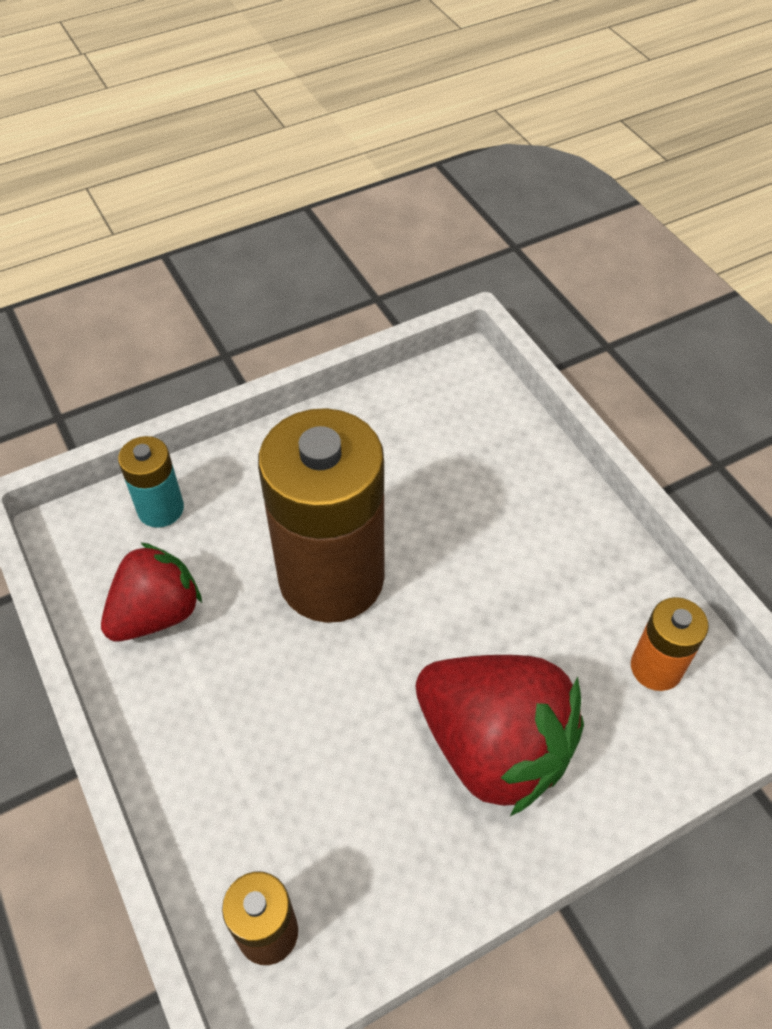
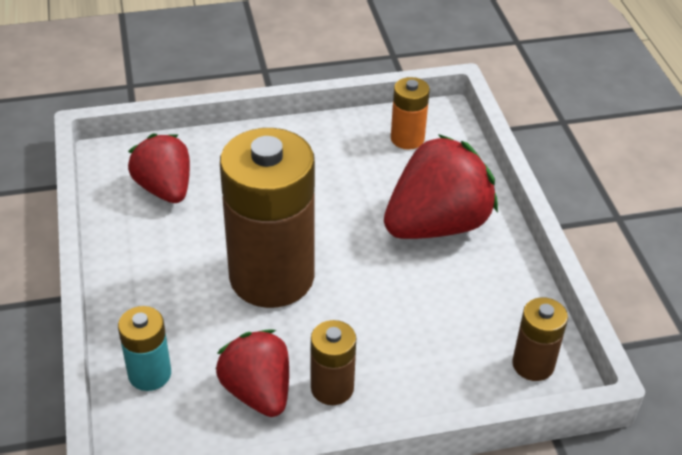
camera: 75 degrees left, 10 degrees down
none -> red strawberry [128,134,190,203]
none -> brown battery [311,320,356,405]

